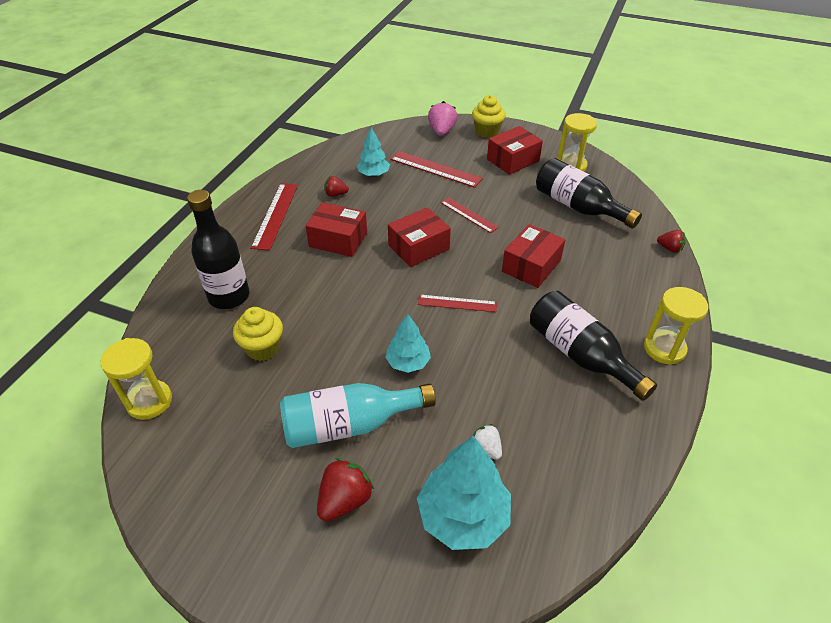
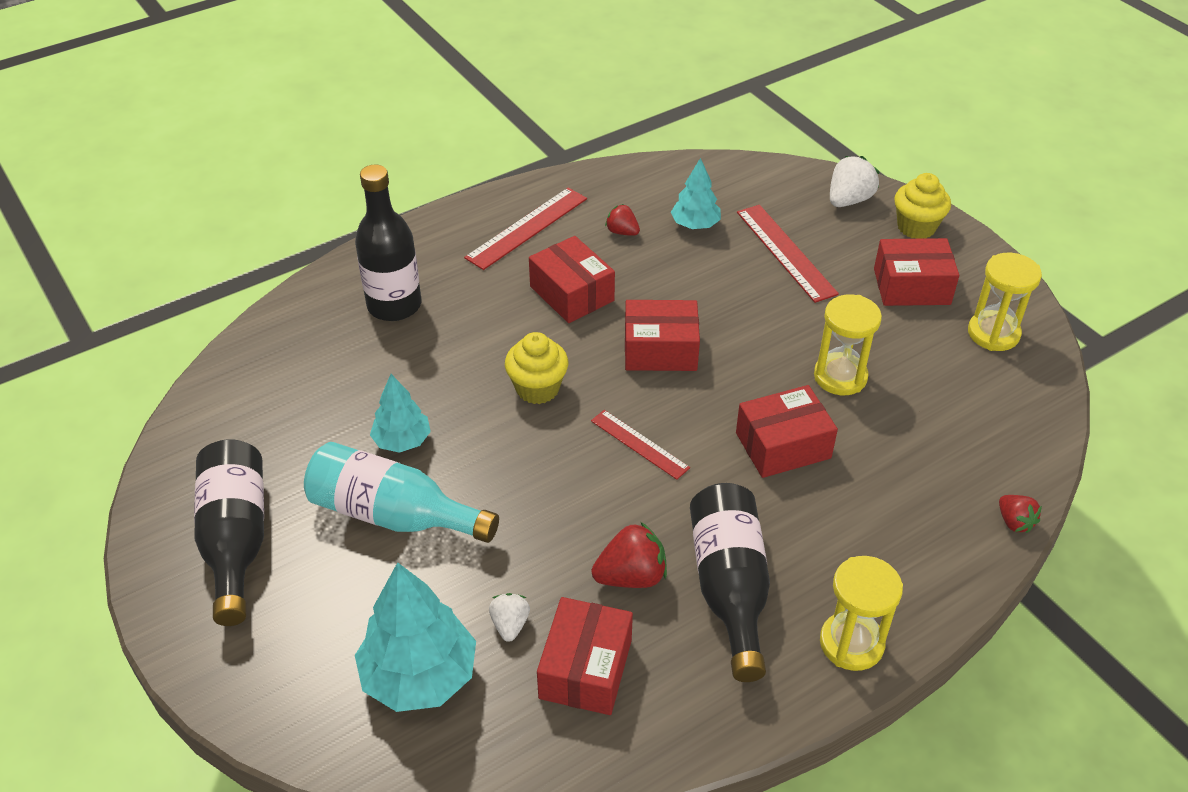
camera: 35 degrees right, 0 degrees up
yellow hourglass [101,338,172,420] -> yellow hourglass moved to [814,294,882,395]
yellow cupcake [233,307,283,361] -> yellow cupcake moved to [505,332,568,404]
red strawberry [317,458,374,521] -> red strawberry moved to [592,522,667,588]
turquoise tree [385,313,431,373] -> turquoise tree moved to [370,374,431,453]
pink strawberry [428,101,458,136] -> white strawberry [830,156,879,207]
red ruler [441,198,499,233] -> none
black bottle [536,158,642,229] -> black bottle moved to [194,439,264,626]
none -> red box [537,597,633,715]

